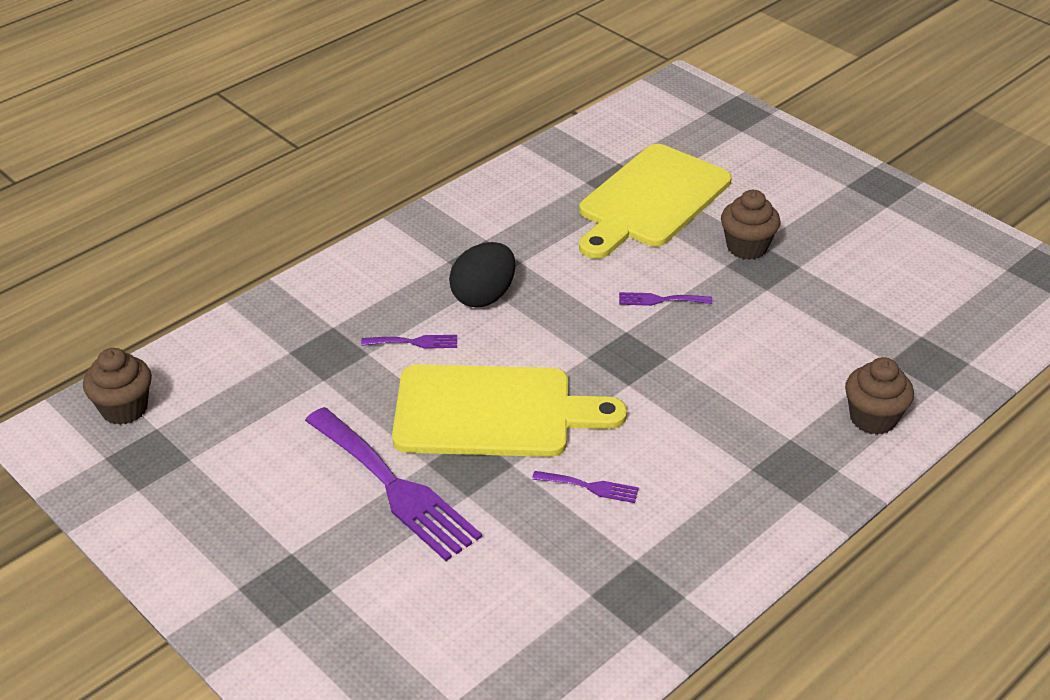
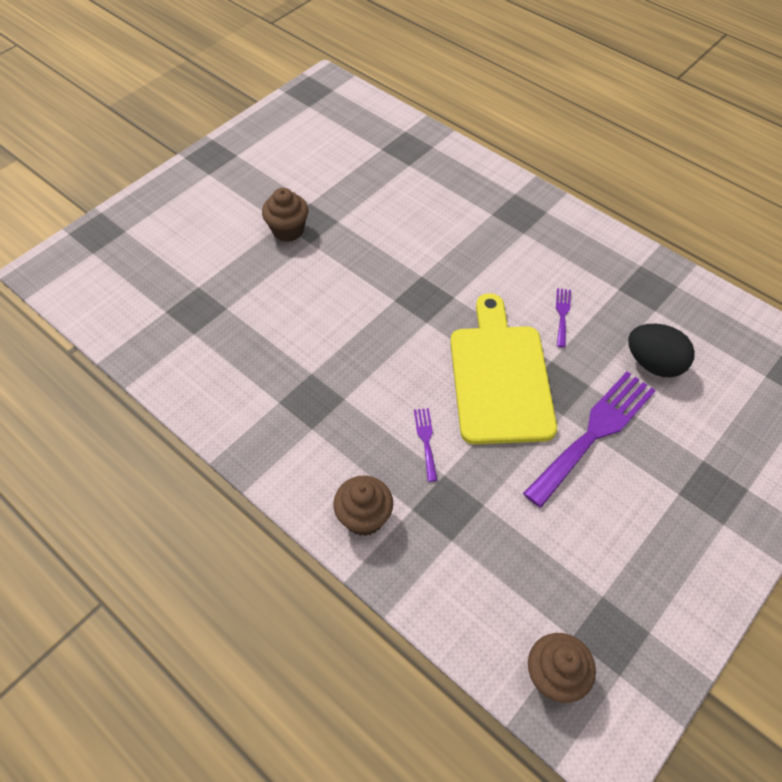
camera: 95 degrees left, 15 degrees up
black egg [449,242,515,308] -> black egg moved to [628,324,695,377]
yellow cutting board [579,144,732,259] -> none
purple fork [619,292,712,306] -> none
brown cupcake [845,357,914,435] -> brown cupcake moved to [333,475,393,536]

